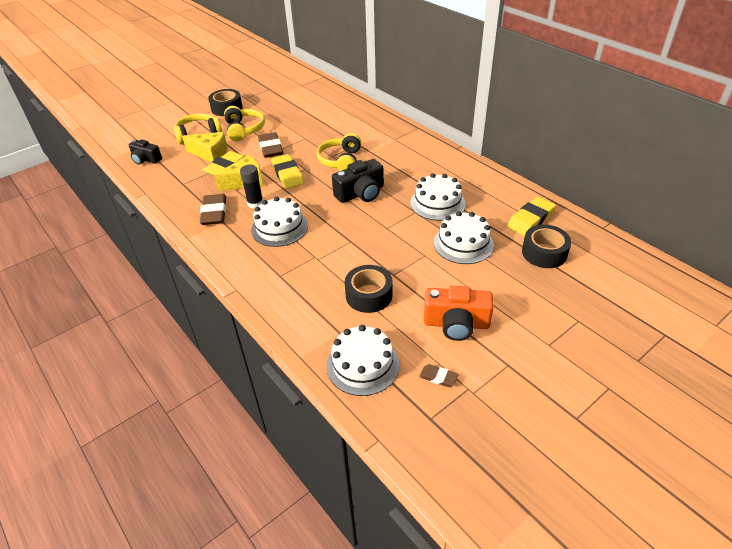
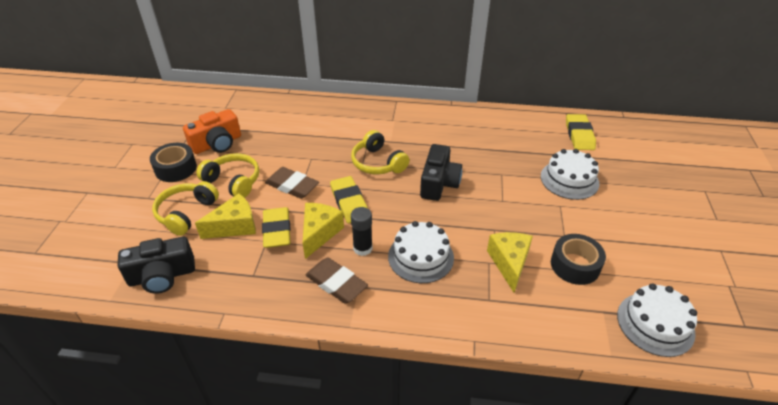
camera: 45 degrees left, 0 degrees up
black camera [129,139,162,165] -> black camera [118,237,195,294], size x1.51
yellow eraser [271,154,304,189] -> yellow eraser turned 45 degrees clockwise [330,176,368,223]
white cake [410,173,466,221] -> none
brown eraser [419,364,459,387] -> none
orange camera [424,286,494,341] -> orange camera moved to [183,109,241,154]
black tape [522,225,571,268] -> none
none -> yellow cheese [487,232,533,293]

